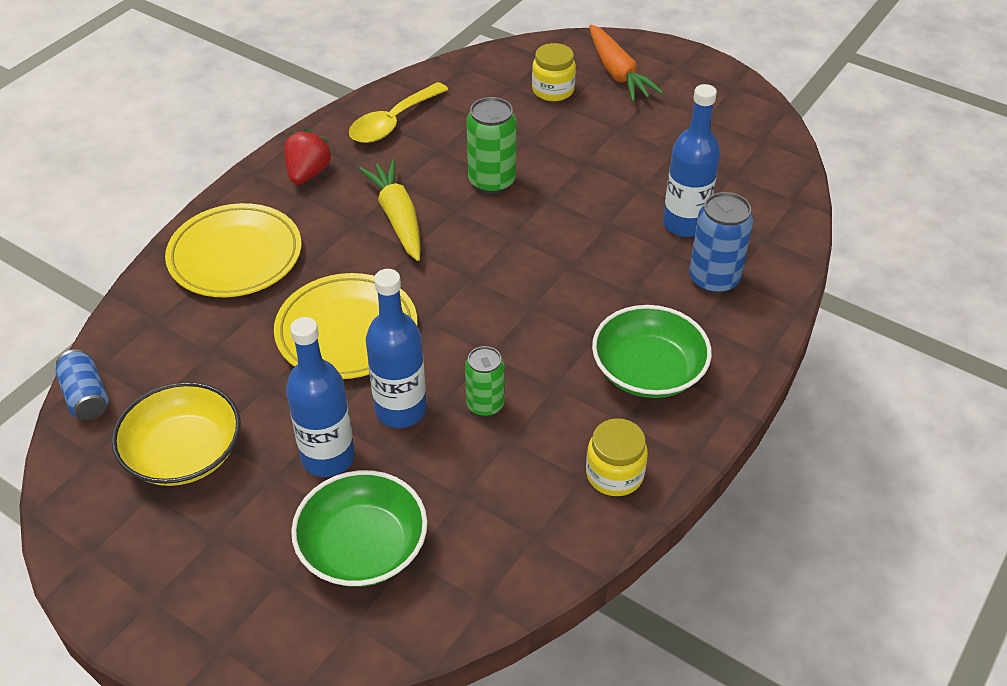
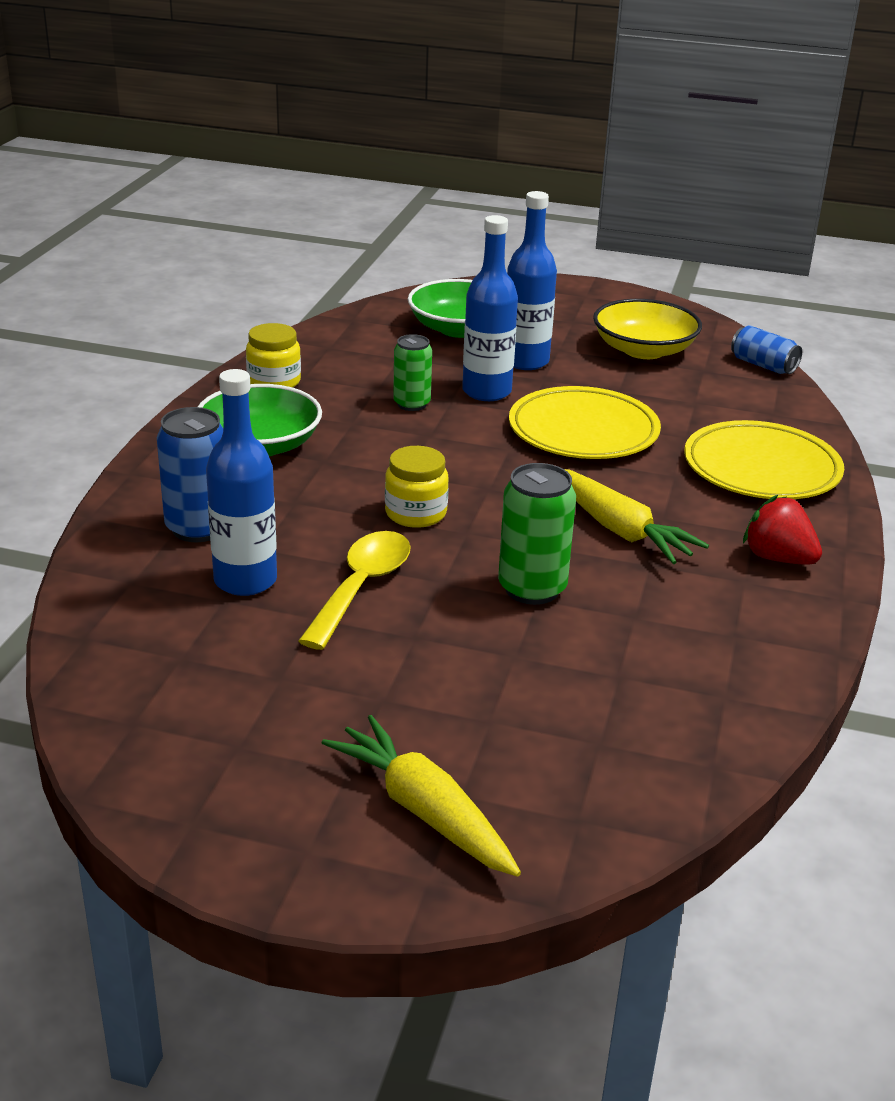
camera: 160 degrees right, 15 degrees down
red strawberry [284,129,333,184] -> red strawberry turned 135 degrees clockwise [743,495,822,565]
yellow spoon [349,82,449,143] -> yellow spoon moved to [298,531,411,650]
yellow jar [532,43,576,101] -> yellow jar moved to [385,446,449,528]
orange carrot [589,25,663,101] -> yellow carrot [322,715,521,877]

